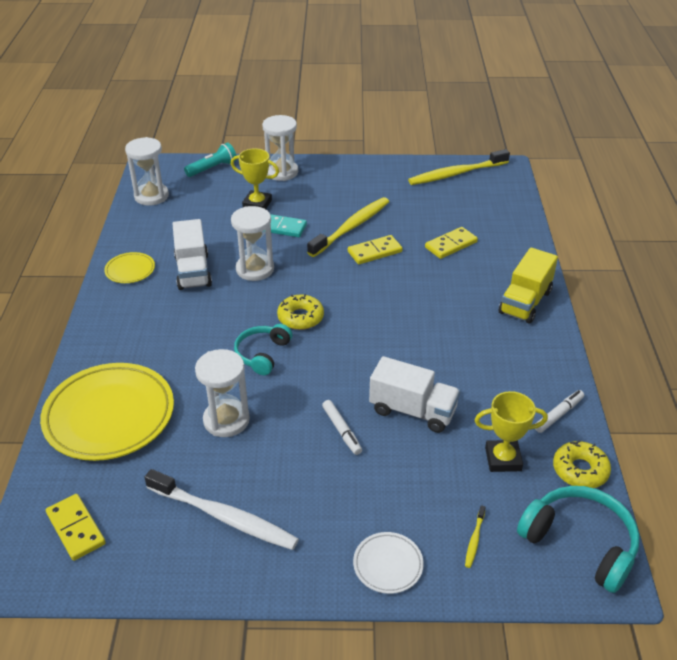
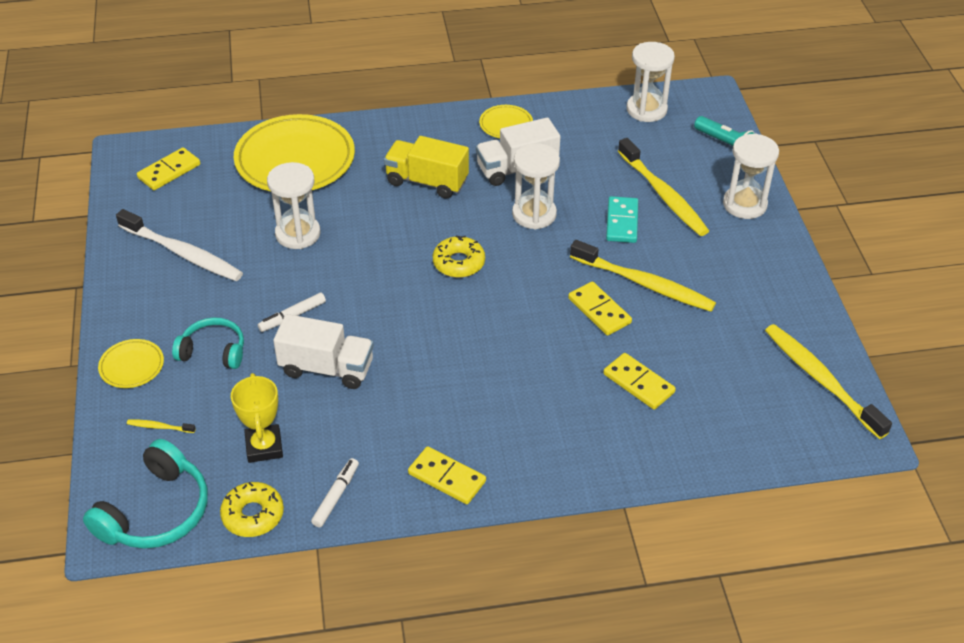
camera: 80 degrees right, 5 degrees up
white toothbrush [144,469,299,550] -> white toothbrush turned 75 degrees counterclockwise [116,209,243,281]
yellow trophy [231,148,279,209] -> yellow toothbrush [618,138,709,236]
turquoise headphones [234,324,292,375] -> turquoise headphones moved to [172,317,244,369]
white plate [353,532,424,594] -> yellow plate [98,339,164,388]
white truck [369,356,460,433] -> white truck turned 90 degrees counterclockwise [273,314,374,389]
yellow truck [499,247,558,323] -> yellow truck moved to [384,136,469,199]
white marker [535,390,584,433] -> white marker turned 105 degrees counterclockwise [311,458,359,527]
none -> yellow domino [408,446,486,504]

